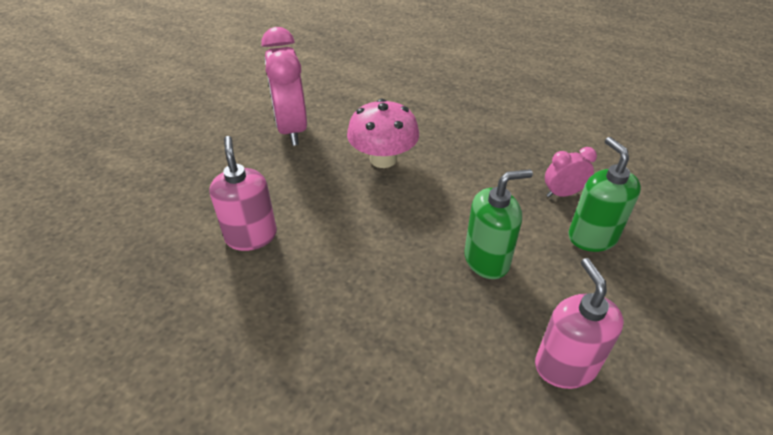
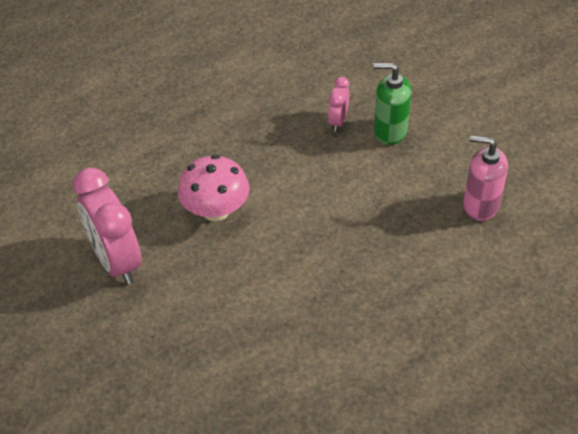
camera: 60 degrees left, 5 degrees up
pink soap dispenser [209,136,277,251] -> none
pink clock [262,27,307,146] -> pink clock turned 45 degrees clockwise [73,167,141,285]
green soap dispenser [464,169,533,279] -> none

